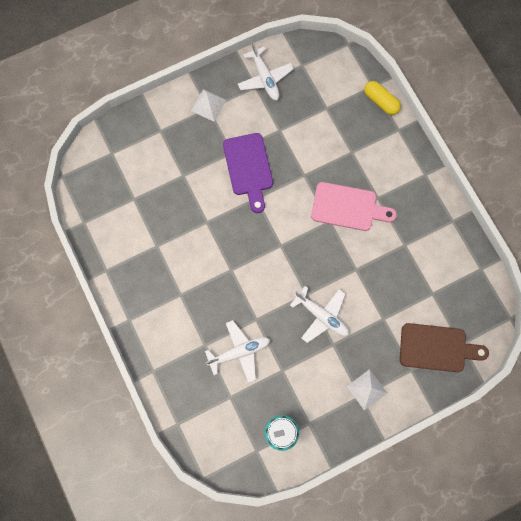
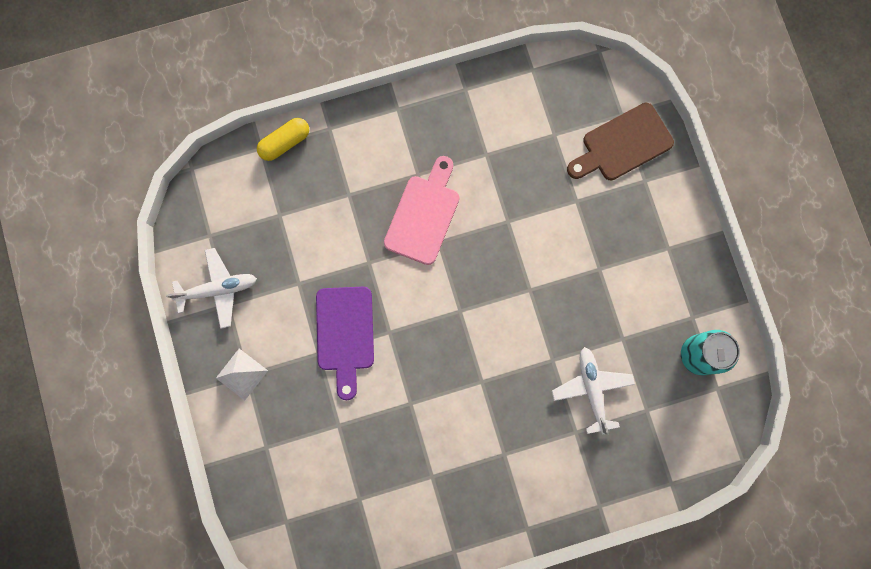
camera: 80 degrees left, 5 degrees up
purple cutting board [223,133,273,213] -> purple cutting board turned 90 degrees clockwise [316,287,374,400]
white plane [290,286,349,343] -> none
white pyramid [347,369,387,411] -> none
brown cutting board [400,323,489,372] -> brown cutting board turned 135 degrees counterclockwise [567,103,674,180]

